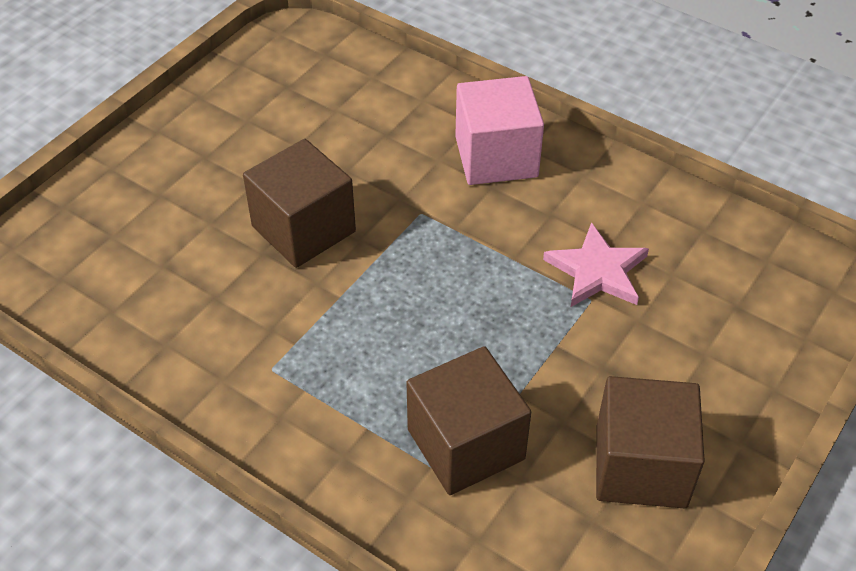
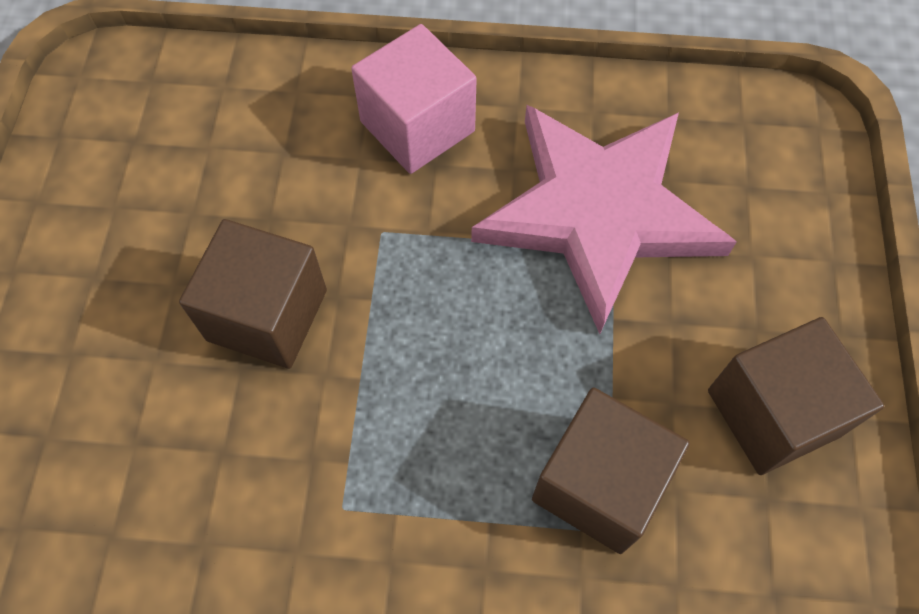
camera: 30 degrees left, 15 degrees up
pink star [543,222,649,307] -> pink star [471,105,737,334], size x2.12

